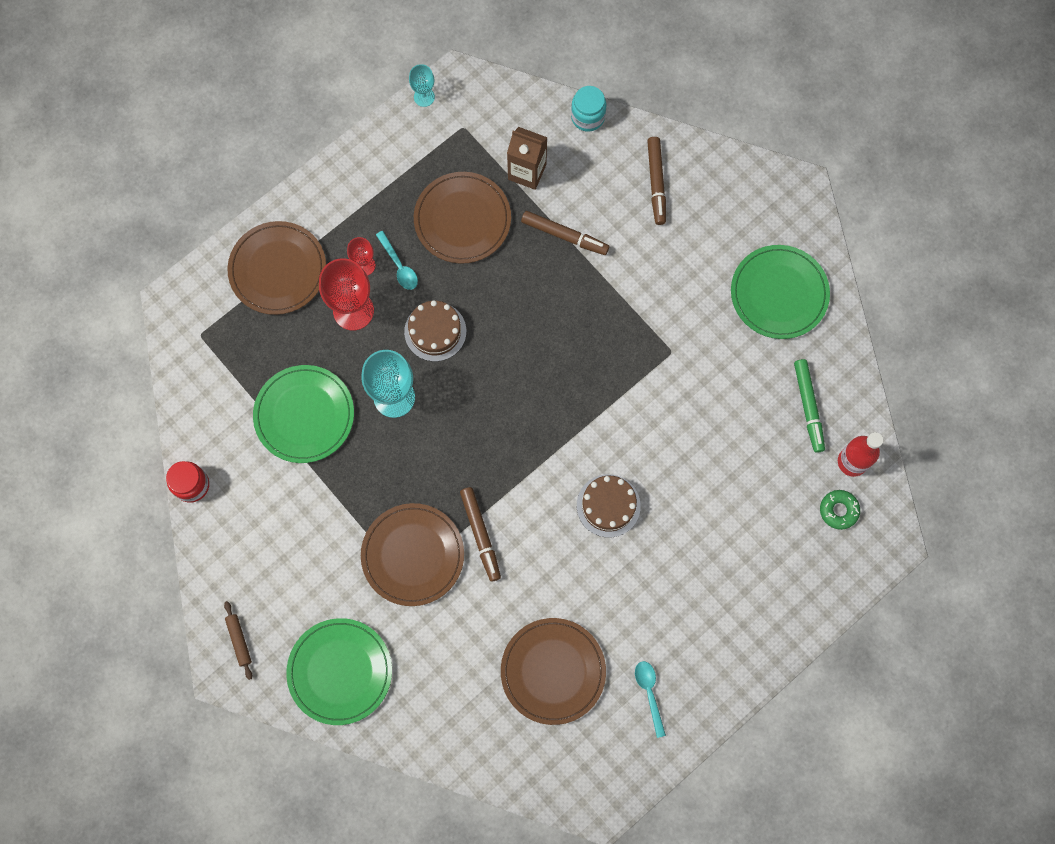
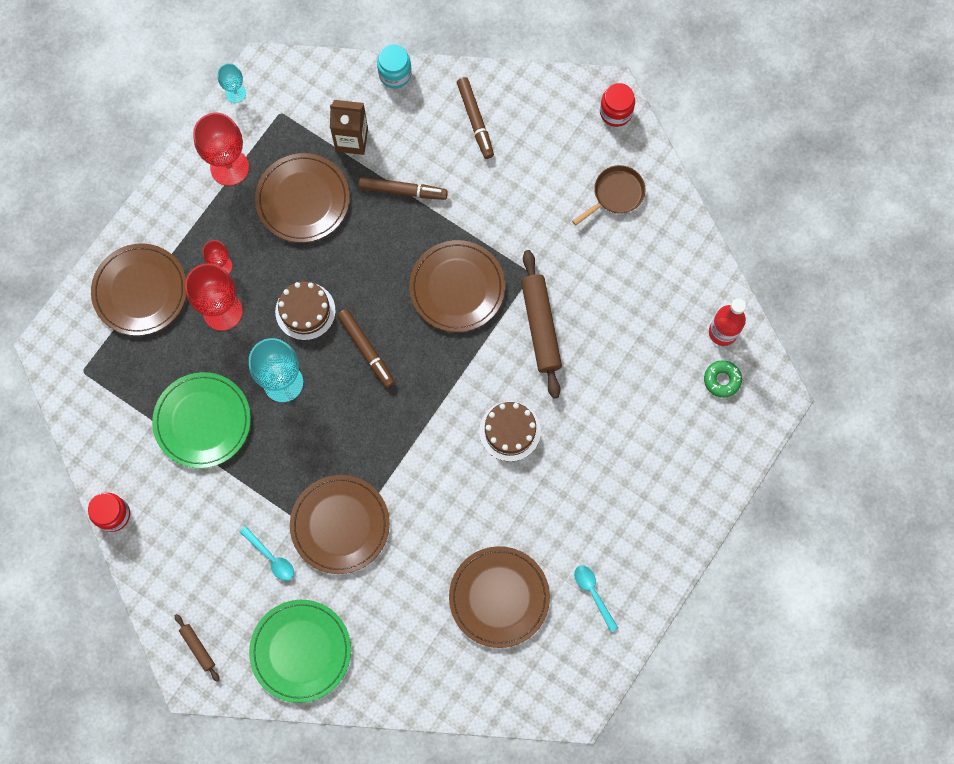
camera: 15 degrees left, 0 degrees up
turquoise spoon [376,231,418,290] -> turquoise spoon moved to [240,526,294,581]
brown marker [460,487,501,582] -> brown marker moved to [337,309,395,388]
green plate [731,245,830,339] -> brown pan [572,165,646,225]
green marker [794,359,825,453] -> none
none -> red goblet [193,113,249,186]
none -> brown plate [409,240,505,332]
none -> brown rolling pin [521,250,562,399]
none -> red jar [600,83,635,127]

